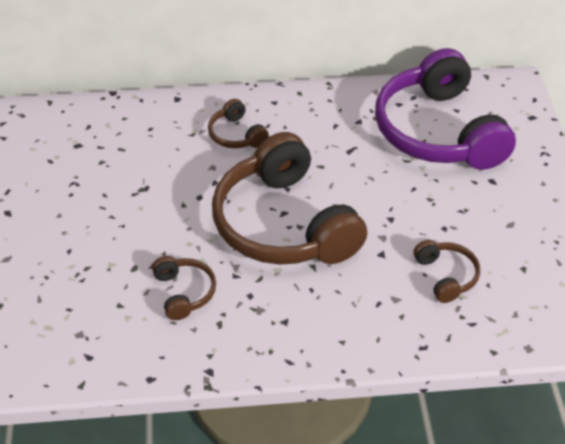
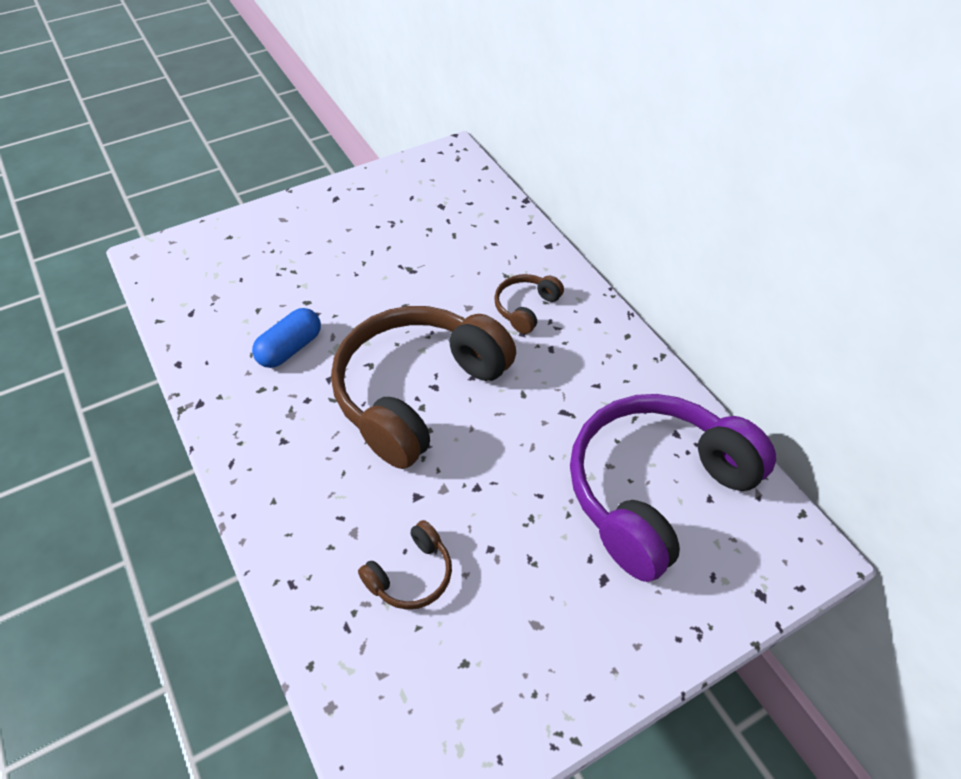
camera: 65 degrees right, 5 degrees up
brown headphones [152,256,216,320] -> blue capsule [252,308,321,368]

